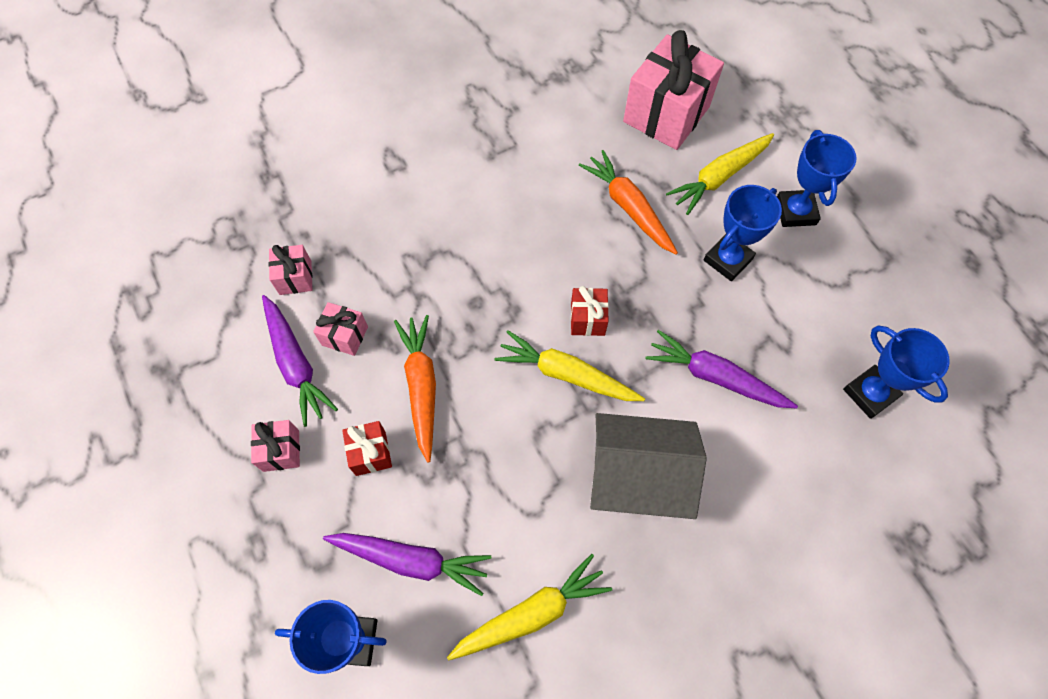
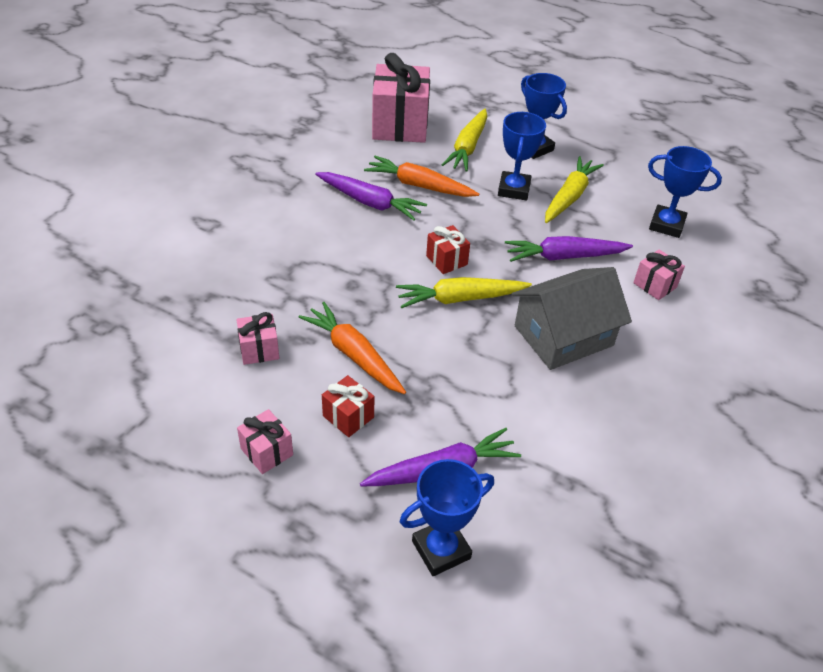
camera: 35 degrees left, 20 degrees down
purple carrot [262,295,338,427] -> purple carrot moved to [315,172,427,221]
pink gift [269,245,312,295] -> pink gift moved to [633,250,685,300]
yellow carrot [447,554,612,660] -> yellow carrot moved to [545,156,604,223]

